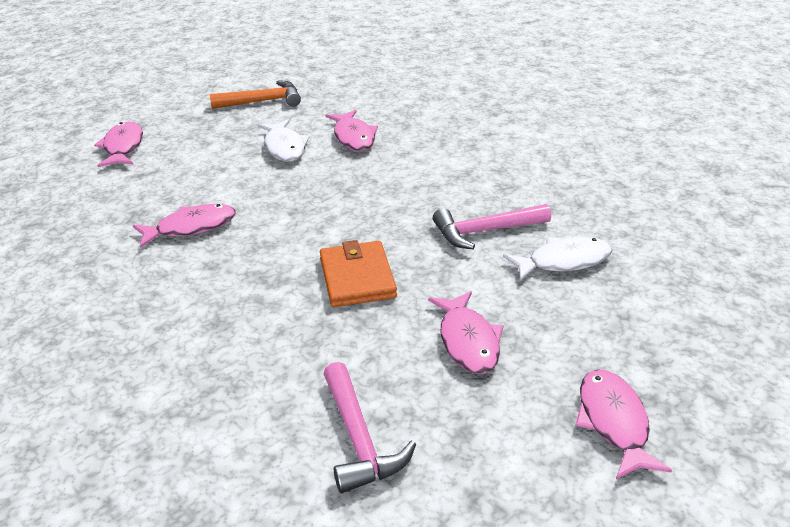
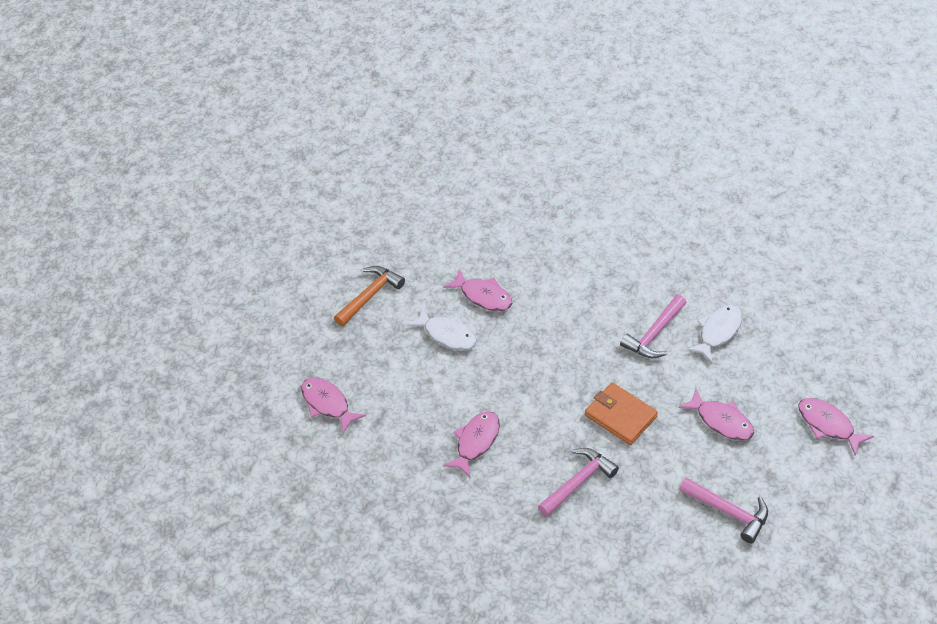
camera: 35 degrees left, 15 degrees up
none -> pink hammer [538,448,619,517]

